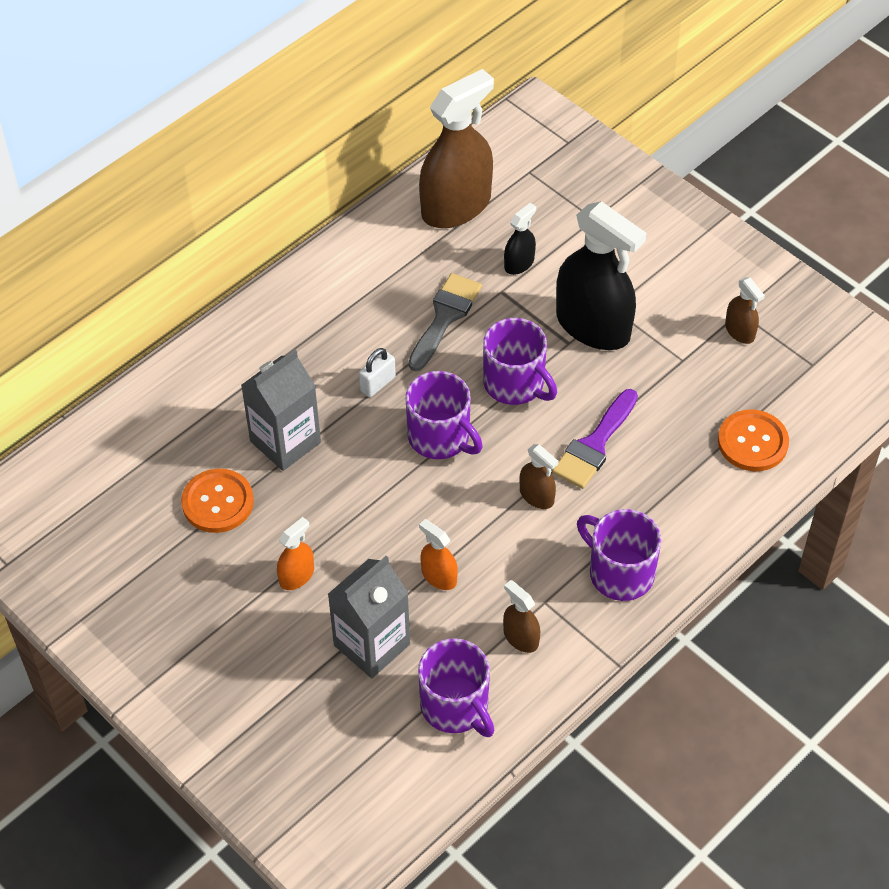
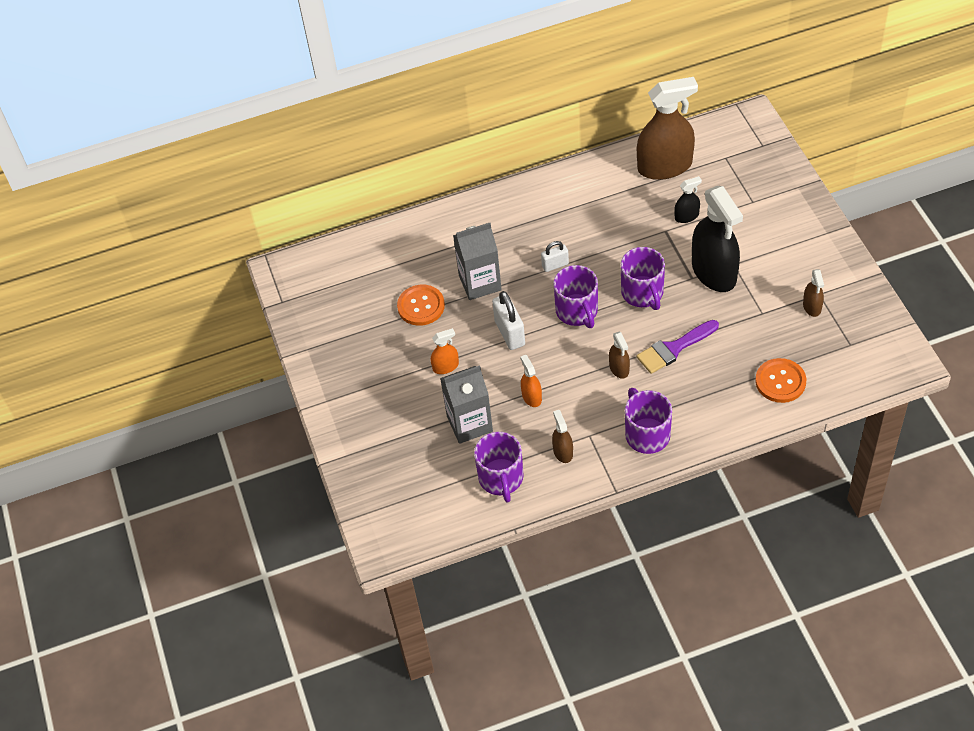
camera: 30 degrees right, 0 degrees up
grey brush [408,273,482,372] -> none
none -> white padlock [492,291,525,350]

